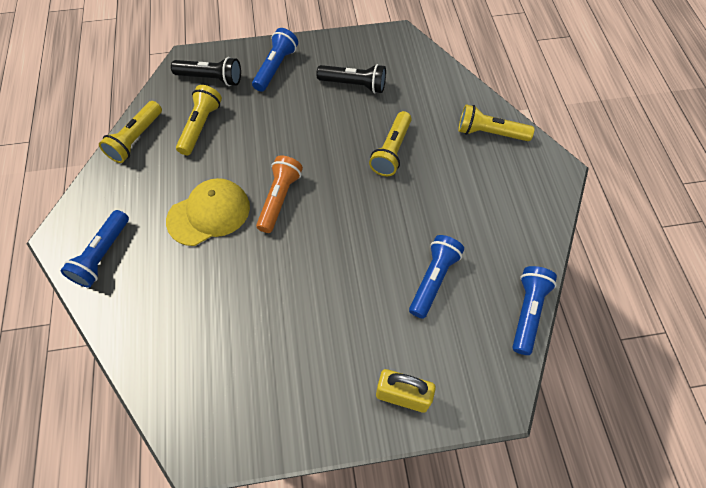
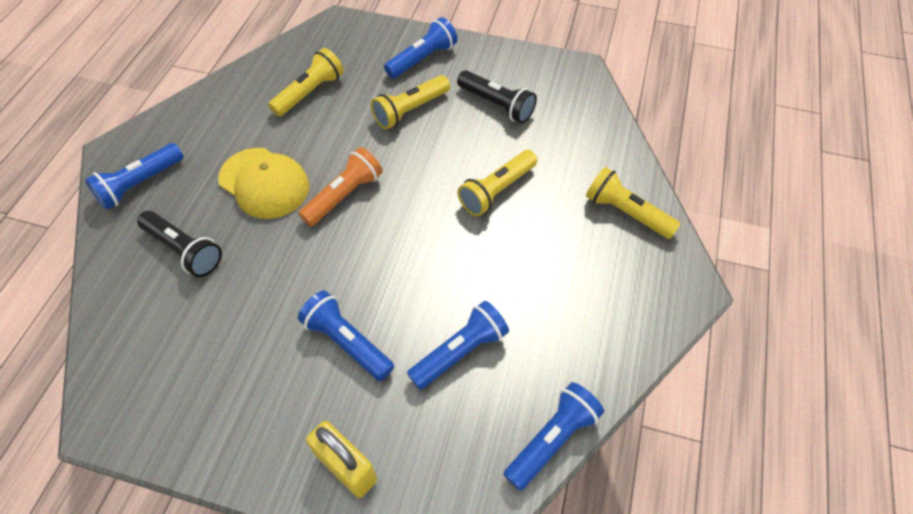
camera: 25 degrees right, 5 degrees down
yellow flashlight [99,101,162,163] -> yellow flashlight moved to [371,75,450,130]
yellow cap [166,178,250,246] -> yellow cap turned 45 degrees clockwise [218,148,310,219]
black flashlight [171,57,241,86] -> black flashlight moved to [137,211,222,277]
none -> blue flashlight [298,291,394,381]

